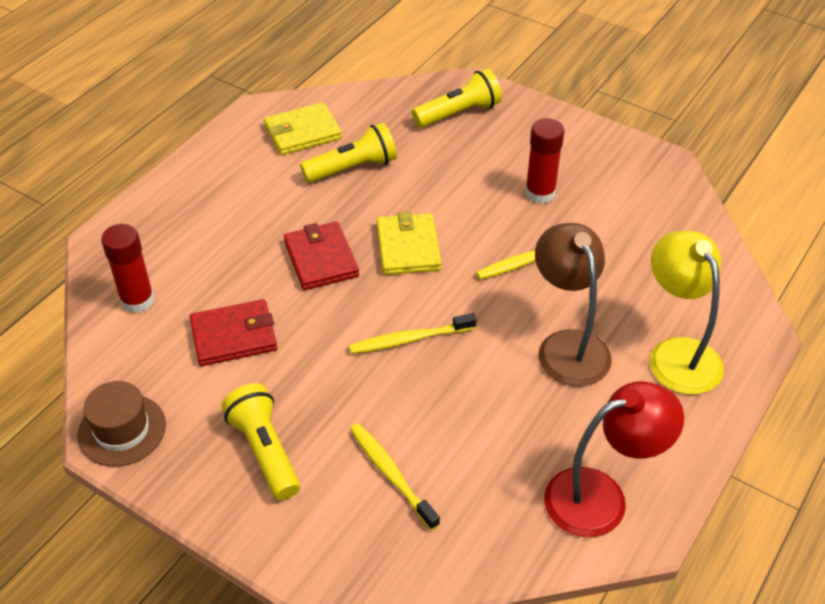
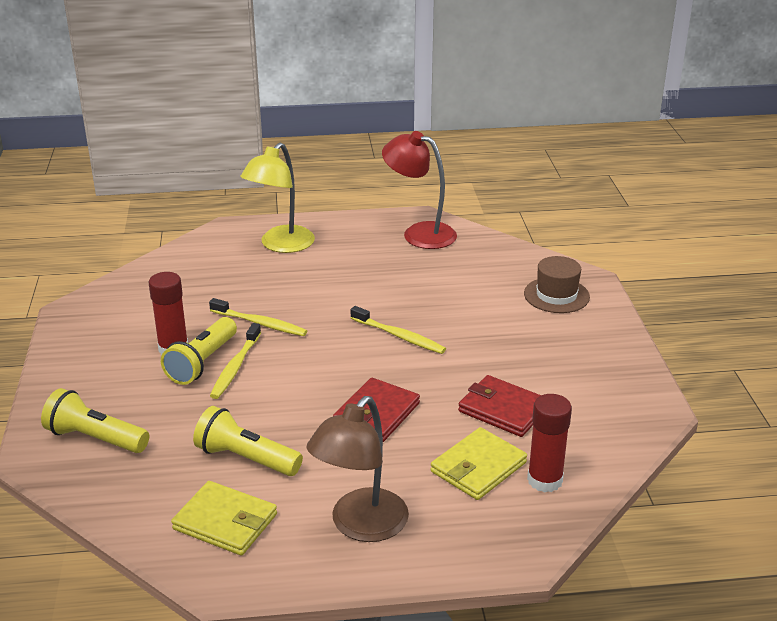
camera: 130 degrees left, 15 degrees down
brown hat [77,381,166,467] -> brown hat moved to [524,256,590,313]
yellow flashlight [222,383,300,500] -> yellow flashlight moved to [161,317,237,385]
yellow toothbrush [350,423,440,530] -> yellow toothbrush moved to [210,323,261,399]
yellow wallet [377,211,442,275] -> yellow wallet moved to [431,427,527,500]
brown lamp [535,223,612,387] -> brown lamp moved to [307,396,409,542]

